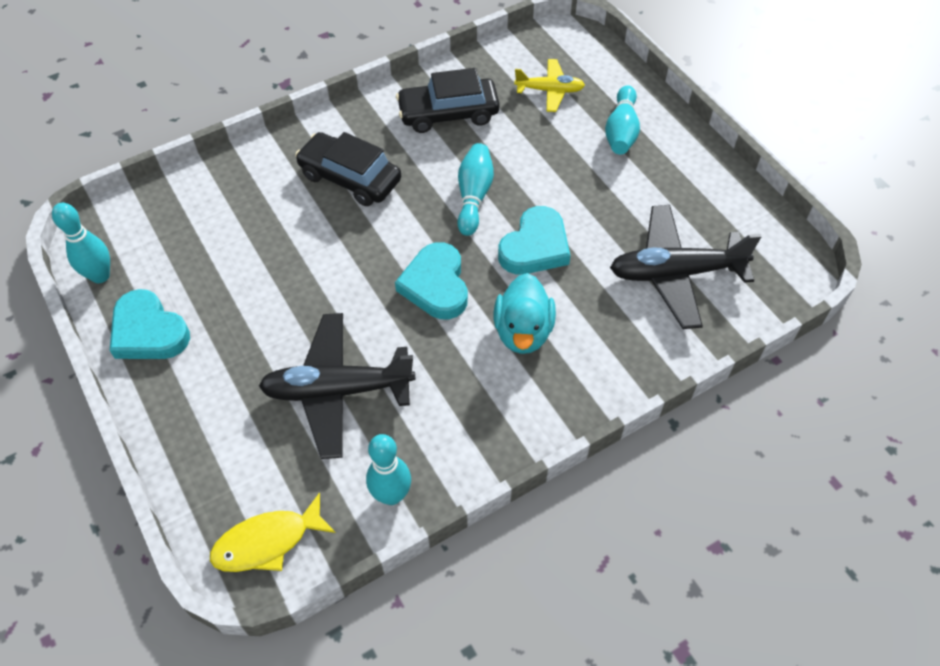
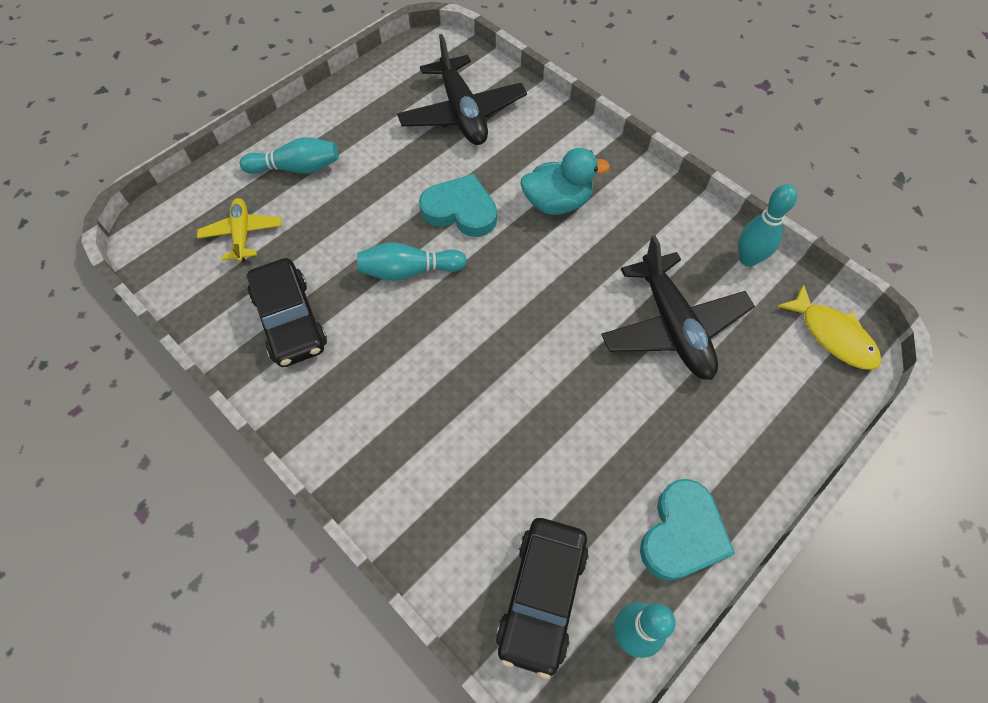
camera: 105 degrees left, 5 degrees up
black car [295,132,401,206] -> black car moved to [496,518,589,679]
turquoise heart [395,242,468,320] -> none

